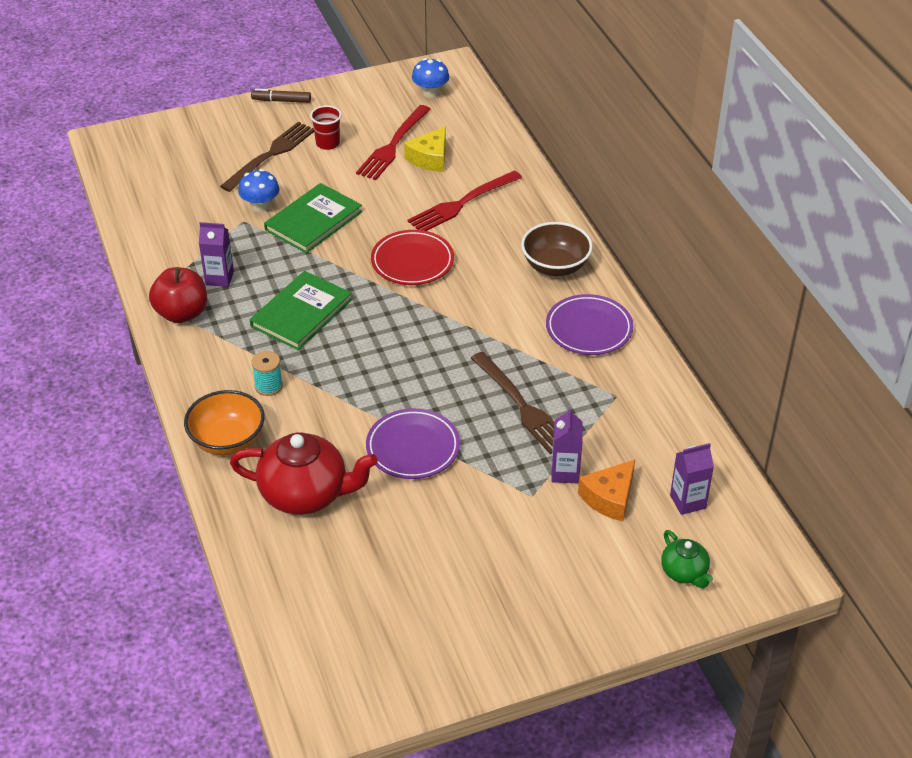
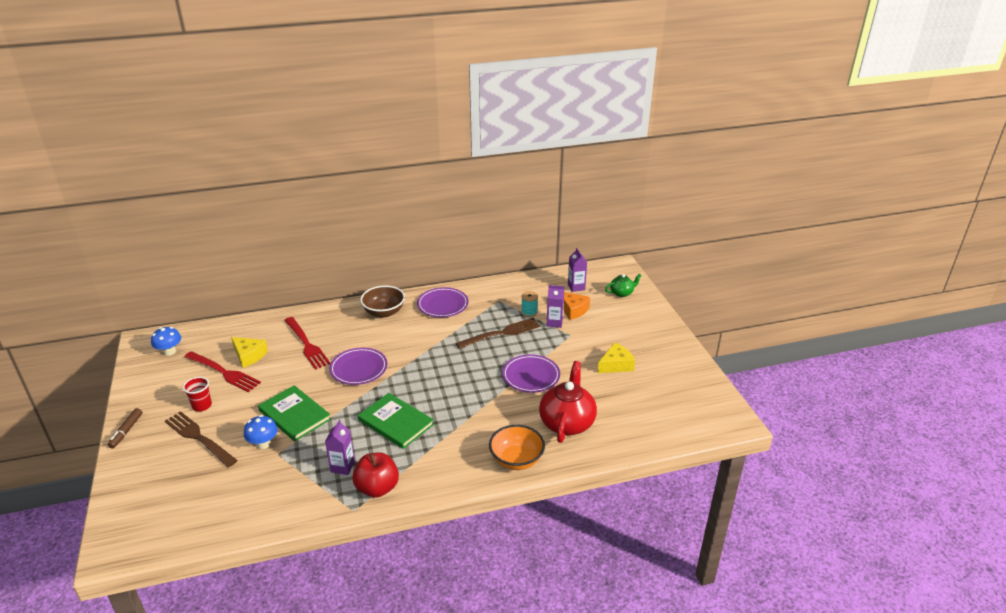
camera: 85 degrees left, 10 degrees down
turquoise spool [251,351,283,396] -> turquoise spool moved to [521,291,538,317]
red plate [371,230,454,285] -> purple plate [329,348,387,385]
none -> yellow cheese [598,343,635,373]

